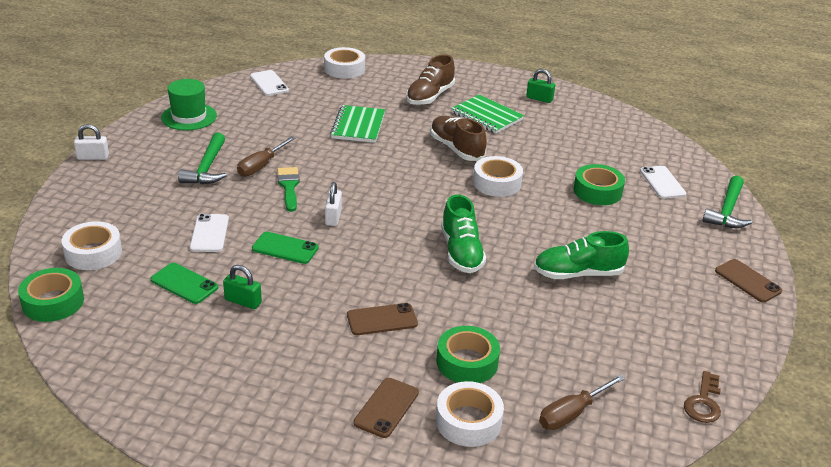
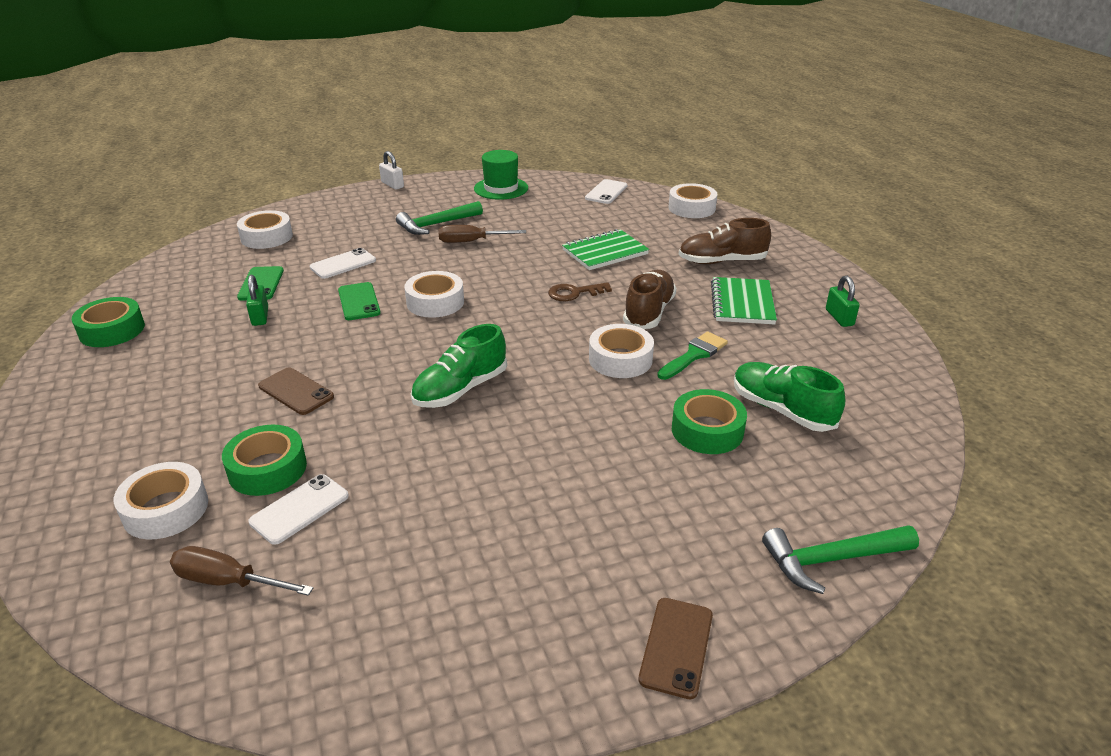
camera: 55 degrees right, 0 degrees up
green tape [18,268,84,322] -> green tape moved to [72,297,145,347]
green brush [277,167,300,212] -> green brush moved to [657,332,728,380]
white padlock [325,182,342,226] -> white tape [404,271,464,318]
brown phone [353,378,419,438] -> none
green shoe [534,231,629,279] -> green shoe moved to [734,362,845,432]
white phone [640,166,686,199] -> white phone moved to [249,474,349,545]
brown key [684,371,721,423] -> brown key moved to [548,282,612,301]

